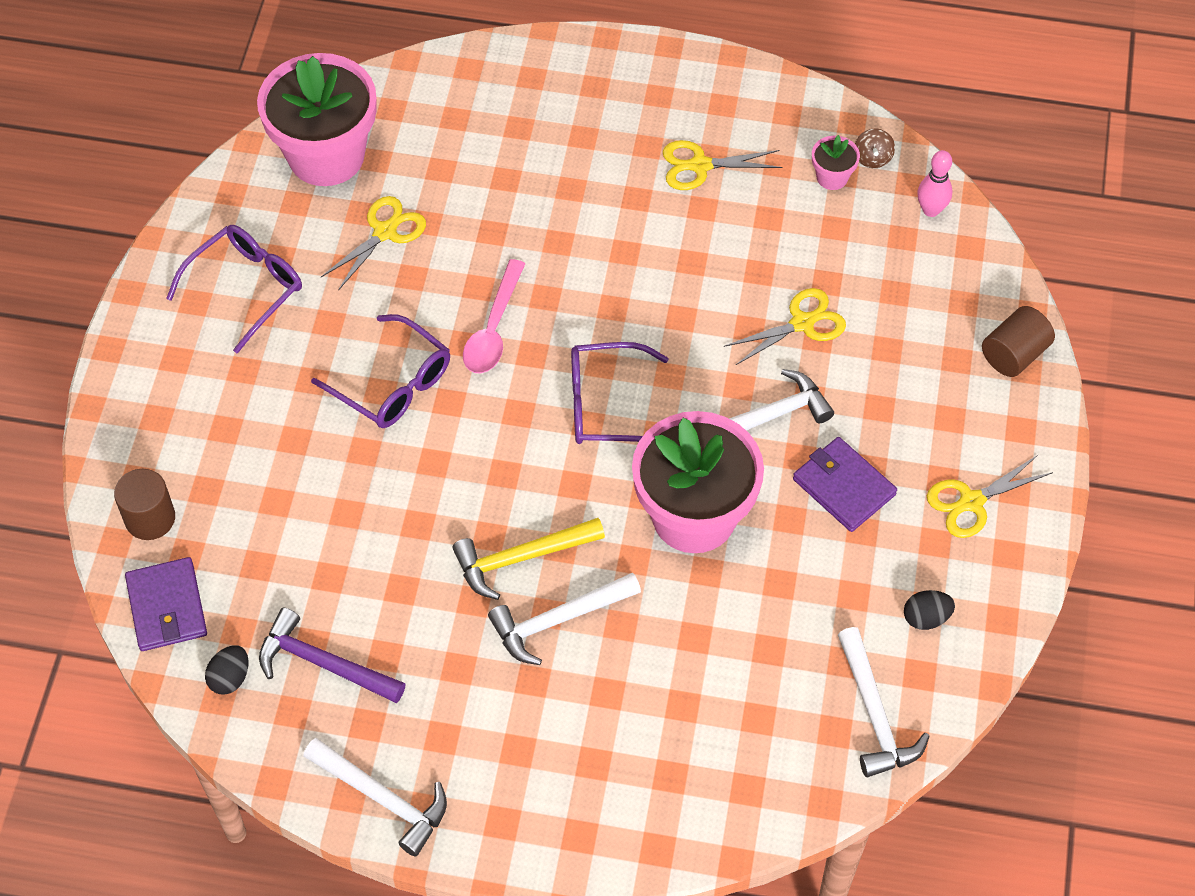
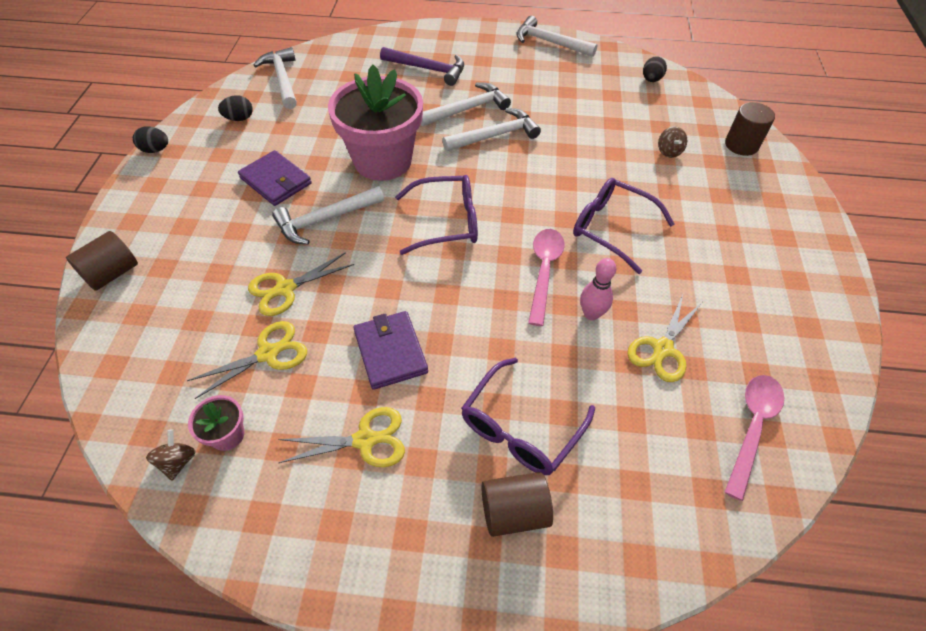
camera: 175 degrees right, 5 degrees down
purple wallet [125,557,207,651] -> purple wallet moved to [353,311,428,390]
purple glasses [166,225,302,354] -> purple glasses moved to [461,358,595,475]
pink flower pot [257,53,376,186] -> pink spoon [725,375,784,501]
purple hammer [259,608,406,703] -> purple hammer moved to [380,47,464,86]
yellow hammer [453,518,605,600] -> white hammer [442,108,541,151]
pink bowling pin [917,150,953,217] -> pink bowling pin moved to [580,258,616,320]
yellow scissors [927,454,1053,538] -> yellow scissors moved to [187,321,307,399]
none -> black egg [133,126,168,153]
none -> brown cylinder [481,472,553,537]
none -> brown spinning top [658,126,687,158]

